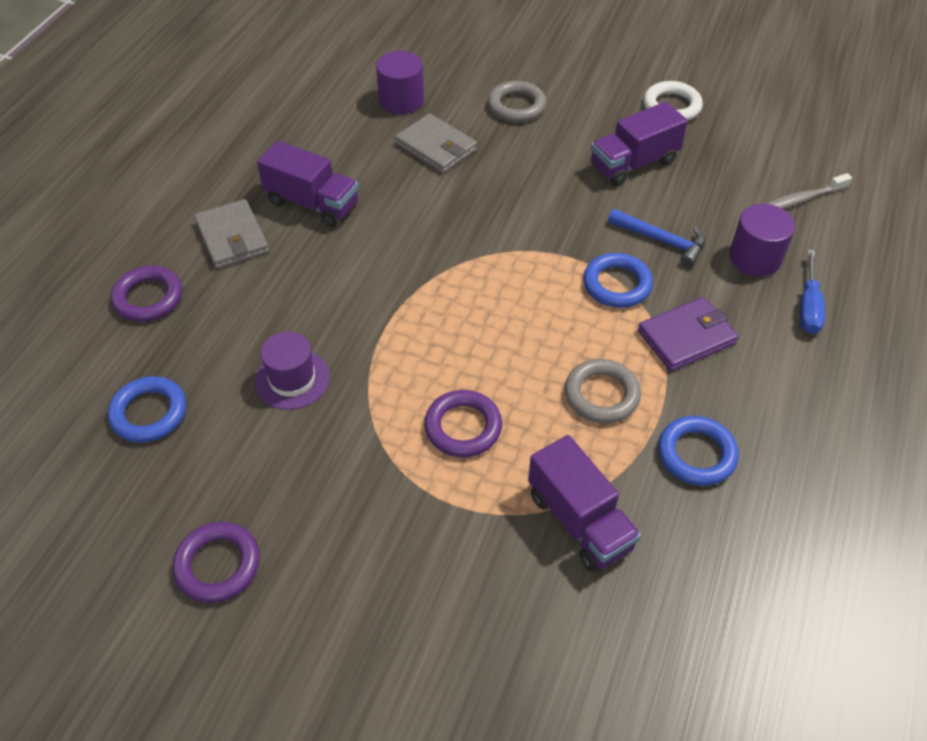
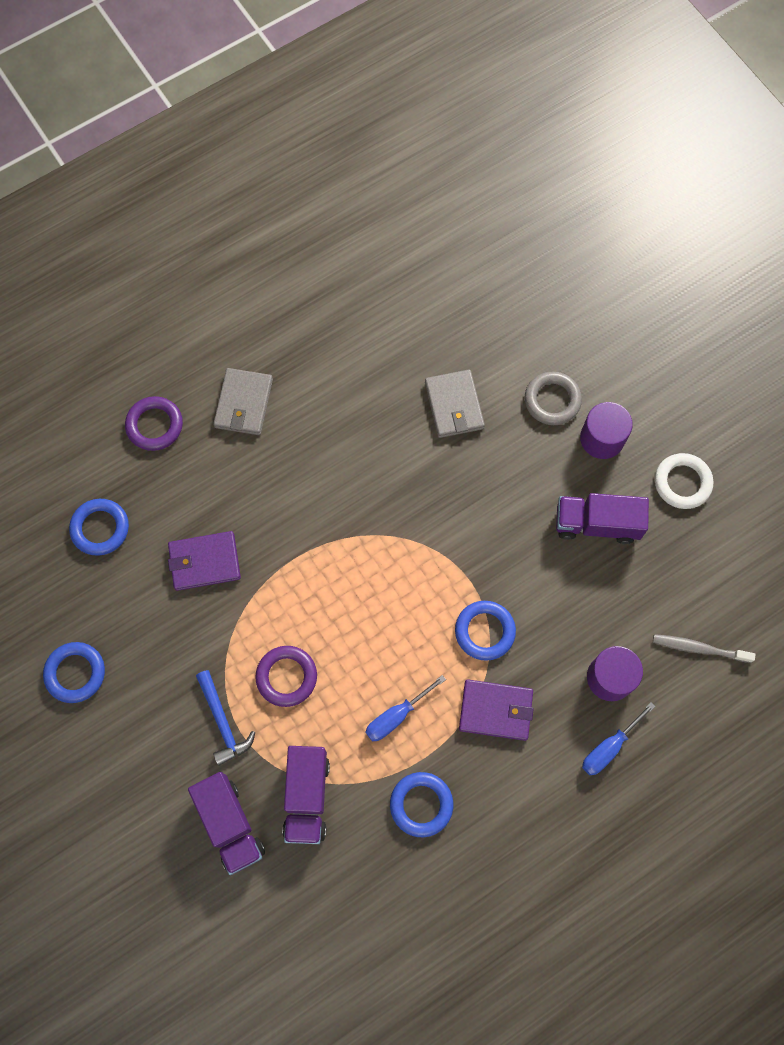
camera: 35 degrees right, 20 degrees up
purple ring [172,522,260,603] -> blue ring [43,642,105,703]
purple hat [255,331,330,410] -> purple wallet [168,531,241,591]
purple truck [257,141,358,227] -> purple truck moved to [188,772,265,875]
purple cylinder [376,51,424,114] -> purple cylinder moved to [580,402,633,459]
grey ring [565,359,641,423] -> blue screwdriver [365,675,446,741]
blue hammer [608,209,705,268] -> blue hammer moved to [196,670,255,766]

